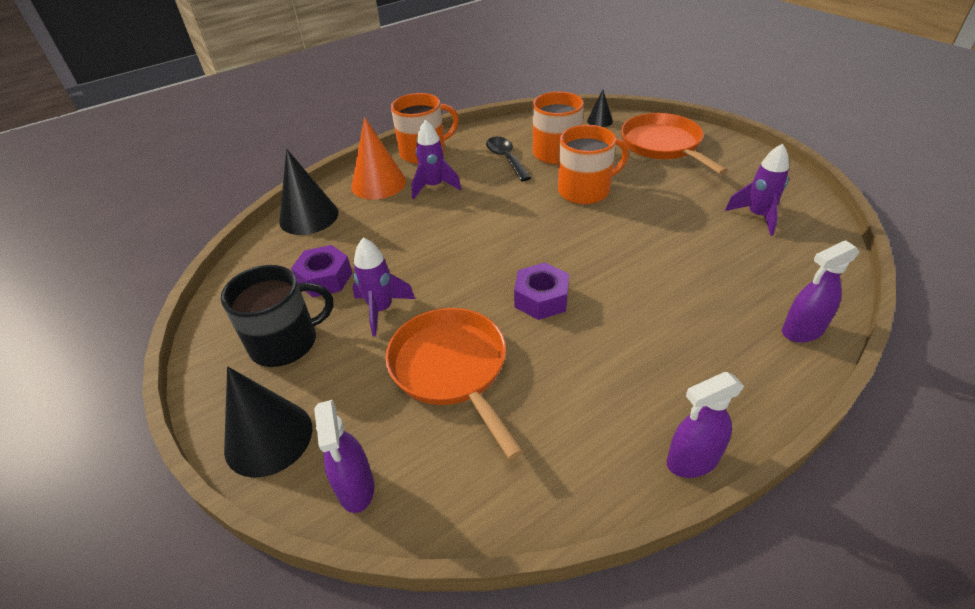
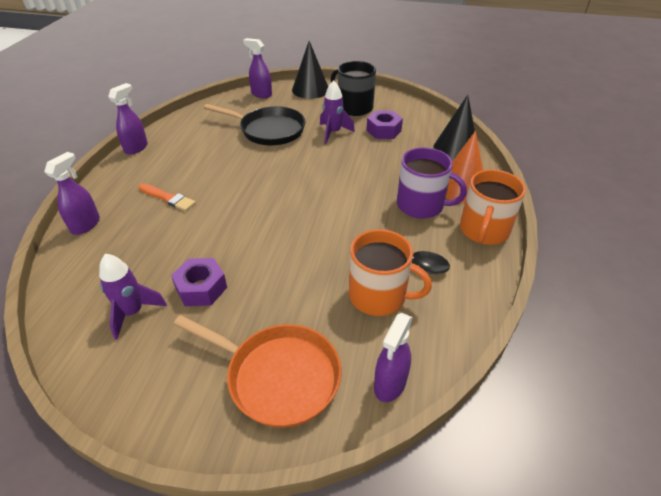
camera: 135 degrees right, 0 degrees up
black mug [221,265,334,367] -> black mug turned 105 degrees clockwise [331,61,376,116]
orange pan [385,308,523,460] -> black pan [204,104,305,145]
purple rocket [411,120,461,199] -> purple mug [397,147,467,219]
purple nut [514,263,569,320] -> purple nut moved to [171,258,227,306]
orange mug [558,125,629,204] -> none
black cone [587,90,613,127] -> purple spray bottle [374,313,413,402]
none -> orange brush [139,183,196,211]

